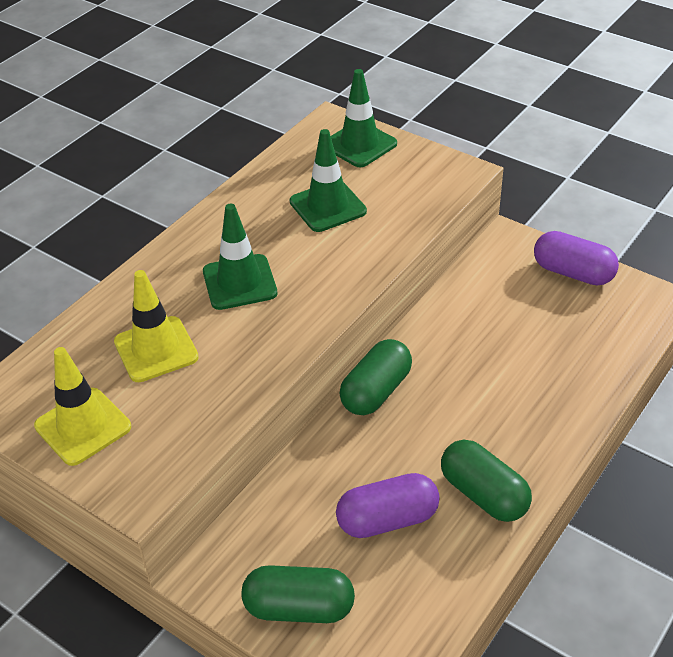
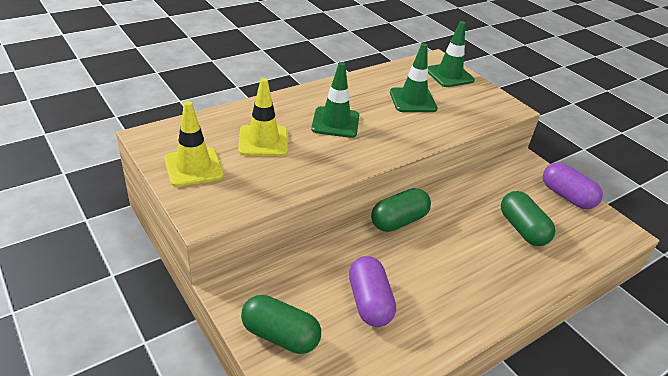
camera: 15 degrees right, 5 degrees down
purple capsule [336,473,440,538] -> purple capsule turned 75 degrees clockwise [349,256,396,327]
green capsule [441,440,532,522] -> green capsule moved to [501,191,556,246]

